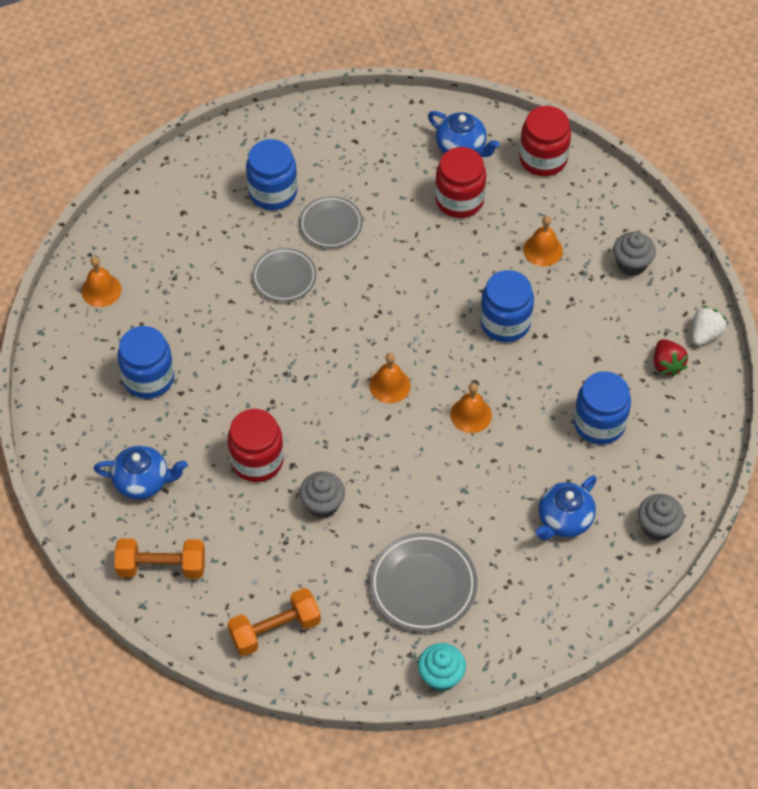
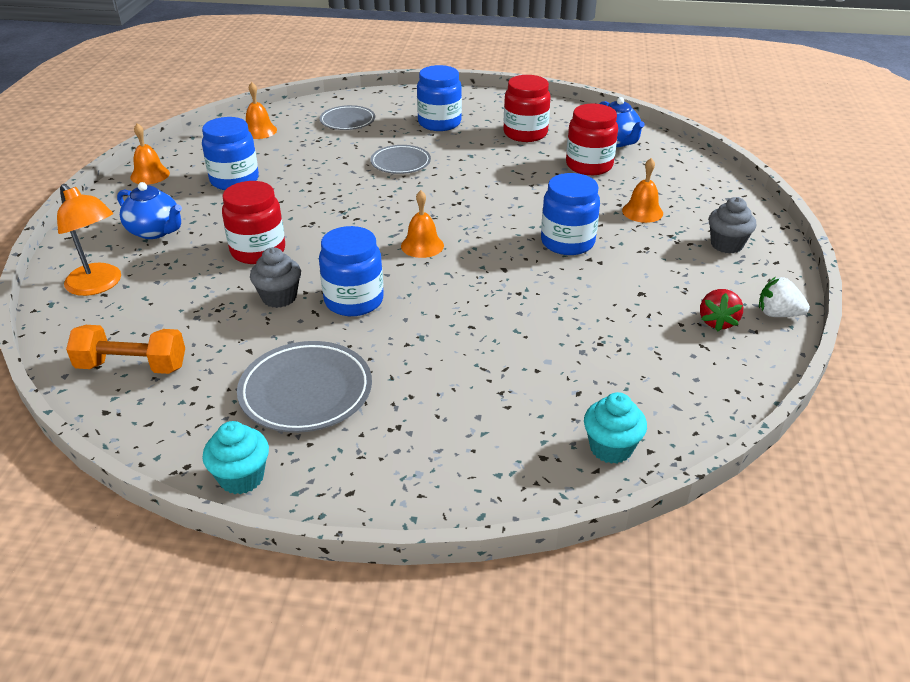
camera: 30 degrees right, 20 degrees down
orange dumbbell [115,538,205,579] -> orange lamp [57,184,121,296]
grey plate [299,196,363,248] -> grey plate moved to [320,105,375,130]
orange bell [450,383,492,433] -> orange bell moved to [130,123,170,185]
red jar [519,106,571,176] -> red jar moved to [503,75,550,142]
blue teapot [535,475,597,540] -> none
blue jar [574,371,631,445] -> blue jar moved to [319,226,384,316]
grey cupcake [638,494,684,541] -> turquoise cupcake [584,392,647,464]
white strawberry [692,306,727,346] -> white strawberry turned 135 degrees counterclockwise [759,277,810,317]

